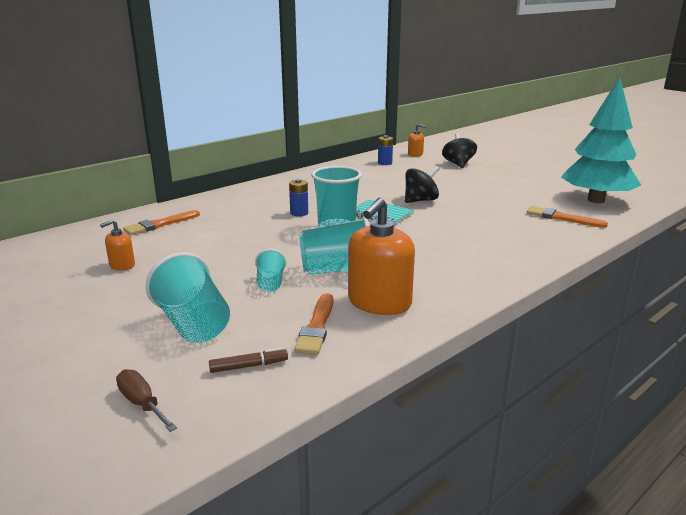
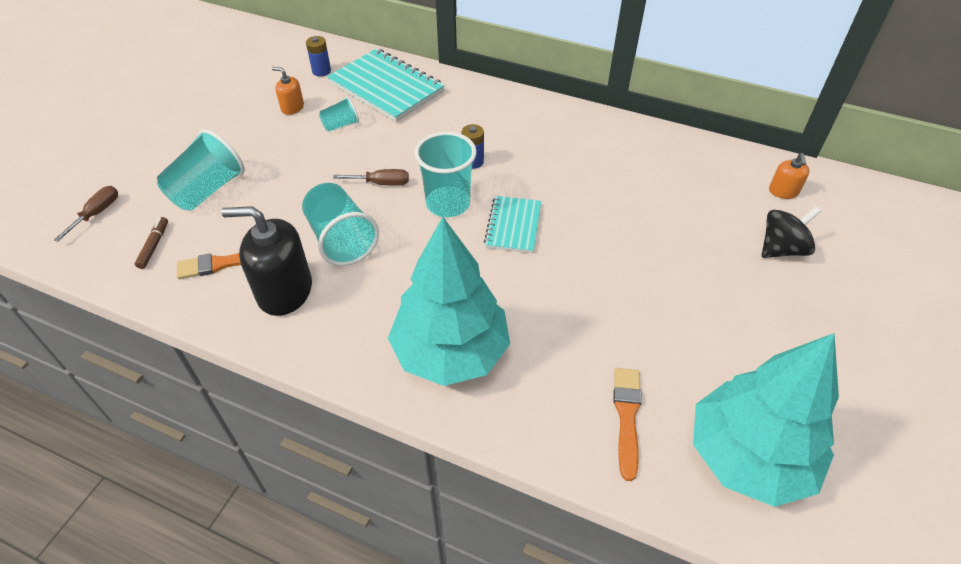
camera: 65 degrees right, 25 degrees up
orange brush [123,210,200,235] -> turquoise notebook [327,48,445,122]
brown marker [209,348,288,373] -> brown marker turned 135 degrees counterclockwise [135,217,168,269]
turquoise cup [255,249,286,292] -> turquoise cup moved to [319,97,359,131]
orange soap dispenser [348,197,415,315] -> black soap dispenser [222,206,312,316]
blue battery [378,135,393,165] -> blue battery moved to [306,36,331,76]
black spinning top [405,166,440,203] -> none
none -> brown screwdriver [333,169,409,186]
none -> turquoise tree [388,217,510,386]

